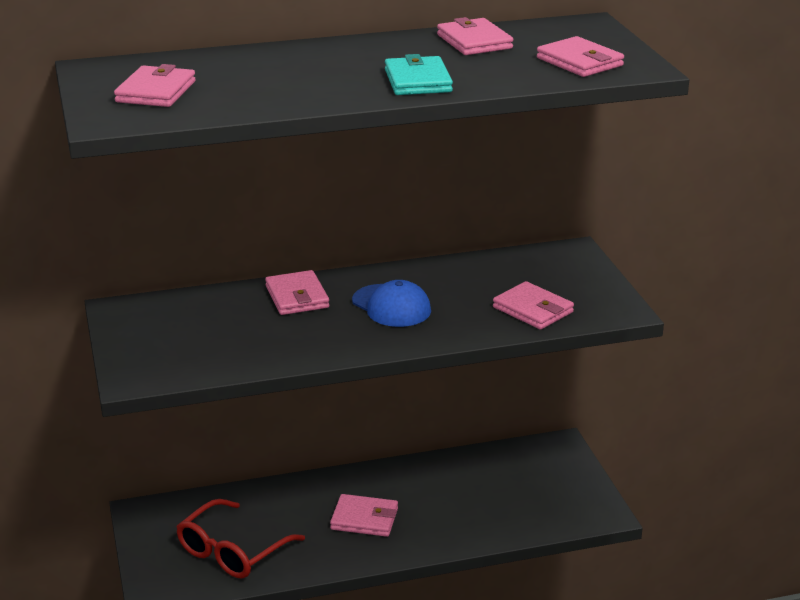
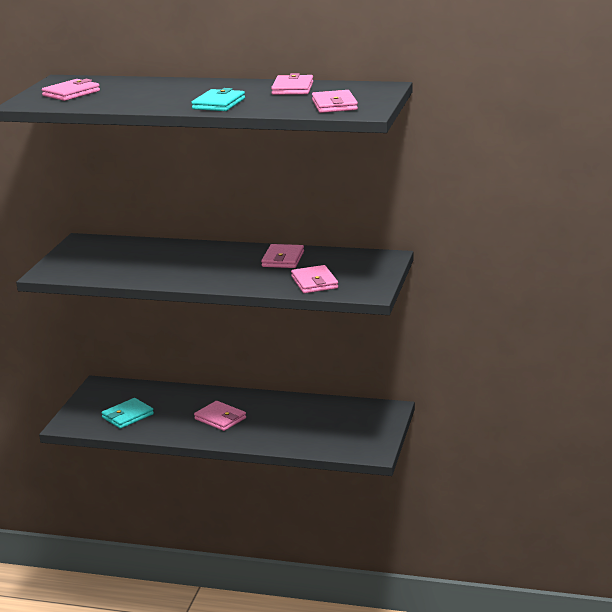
camera: 30 degrees right, 5 degrees down
red glasses [176,499,305,578] -> turquoise wallet [101,398,154,429]
pink wallet [265,270,329,315] -> pink wallet moved to [261,244,304,268]
blue cap [352,280,431,327] -> none

